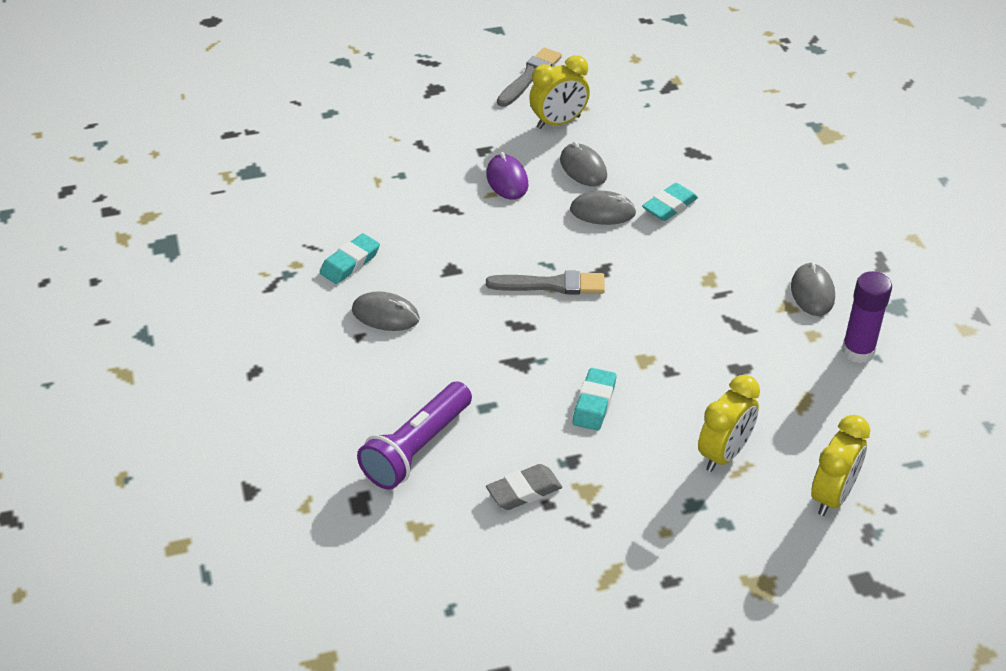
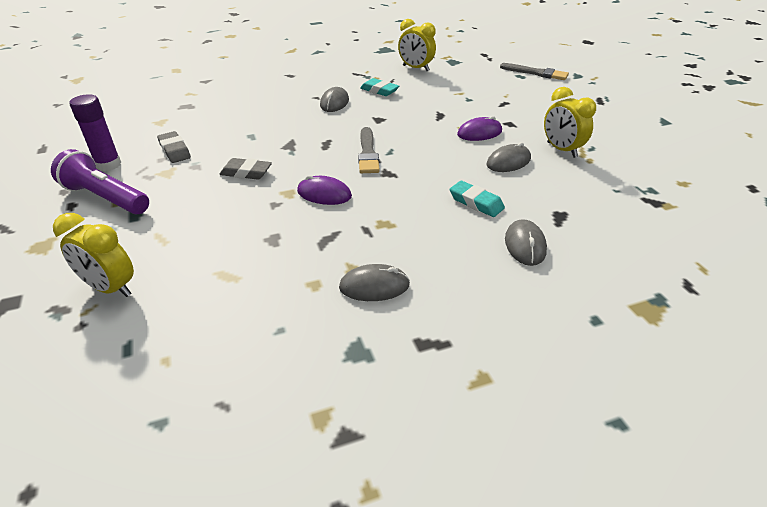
camera: 85 degrees right, 5 degrees down
purple flashlight [357,381,472,490] -> purple flashlight moved to [51,149,149,214]
grey brush [497,48,562,107] -> grey brush moved to [500,63,569,80]
grey mouse [570,191,637,225] -> grey mouse moved to [505,219,547,266]
turquoise eraser [573,368,616,431] -> grey eraser [219,158,272,179]
yellow clock [698,375,760,472] -> yellow clock moved to [398,19,436,71]
purple glue stick [842,271,892,363] -> purple glue stick moved to [70,94,121,171]
none -> purple mouse [297,175,352,205]

